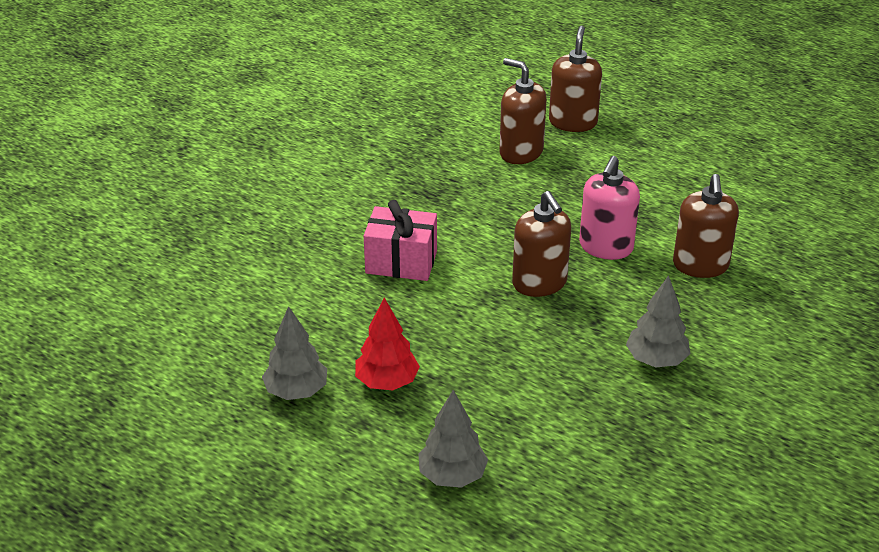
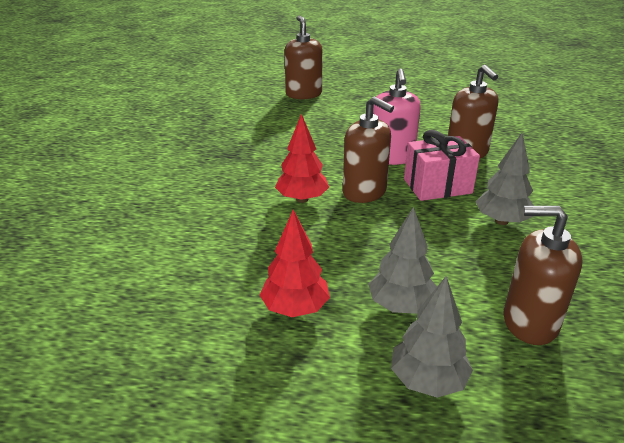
camera: 25 degrees left, 5 degrees down
grey tree [262,306,327,400] -> grey tree moved to [369,207,437,314]
pink gift [364,200,437,281] -> pink gift moved to [404,130,480,201]
brown soap dispenser [499,58,547,164] -> brown soap dispenser moved to [503,206,583,345]
none -> red tree [275,114,329,203]

